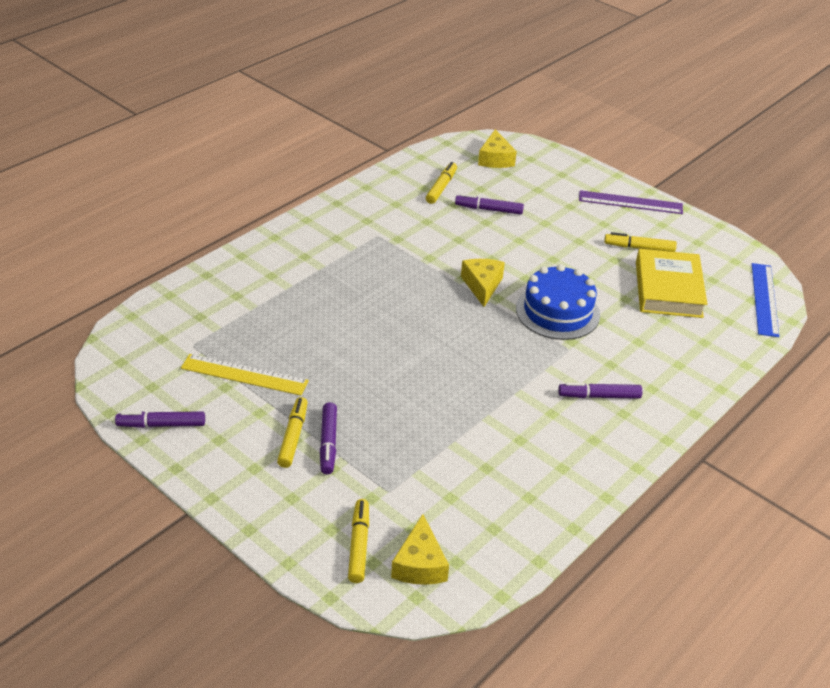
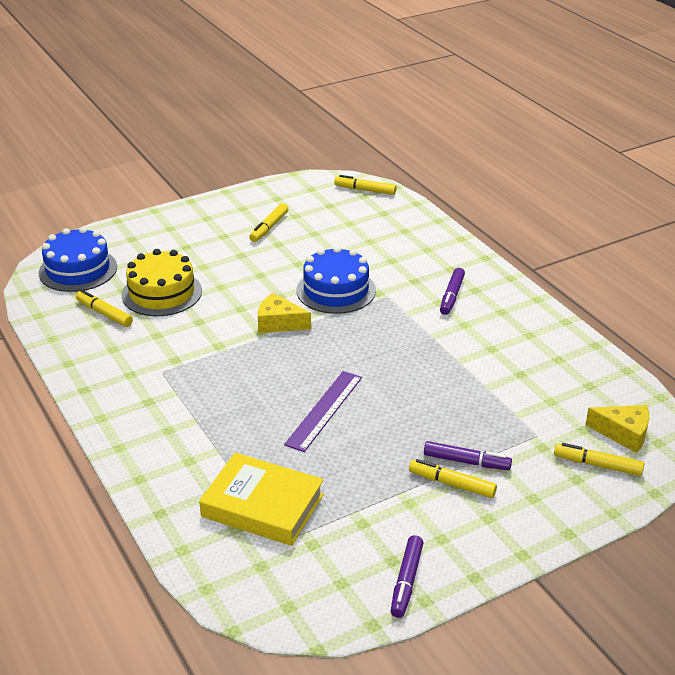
camera: 70 degrees left, 5 degrees down
yellow ruler [181,354,309,396] -> none
purple marker [455,194,524,215] -> yellow cake [122,249,202,316]
yellow cheese [478,129,517,168] -> blue cake [39,227,117,292]
purple ruler [579,190,683,214] -> purple ruler moved to [284,371,362,452]
yellow book [636,249,707,318] -> yellow book moved to [199,453,324,546]
blue ruler [752,263,779,337] -> yellow marker [334,175,396,195]

